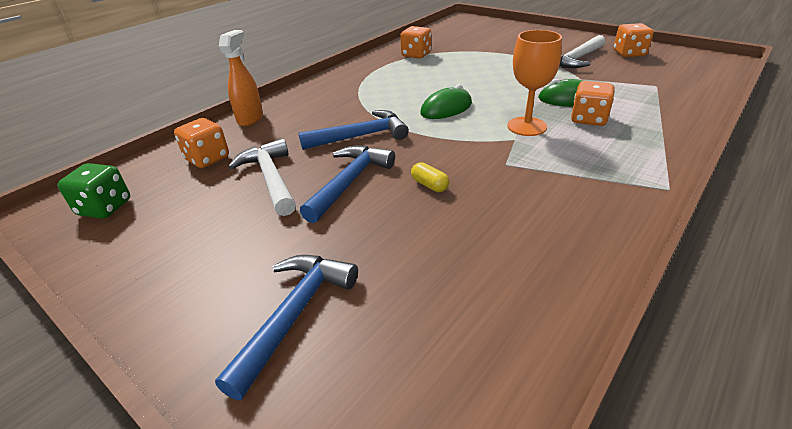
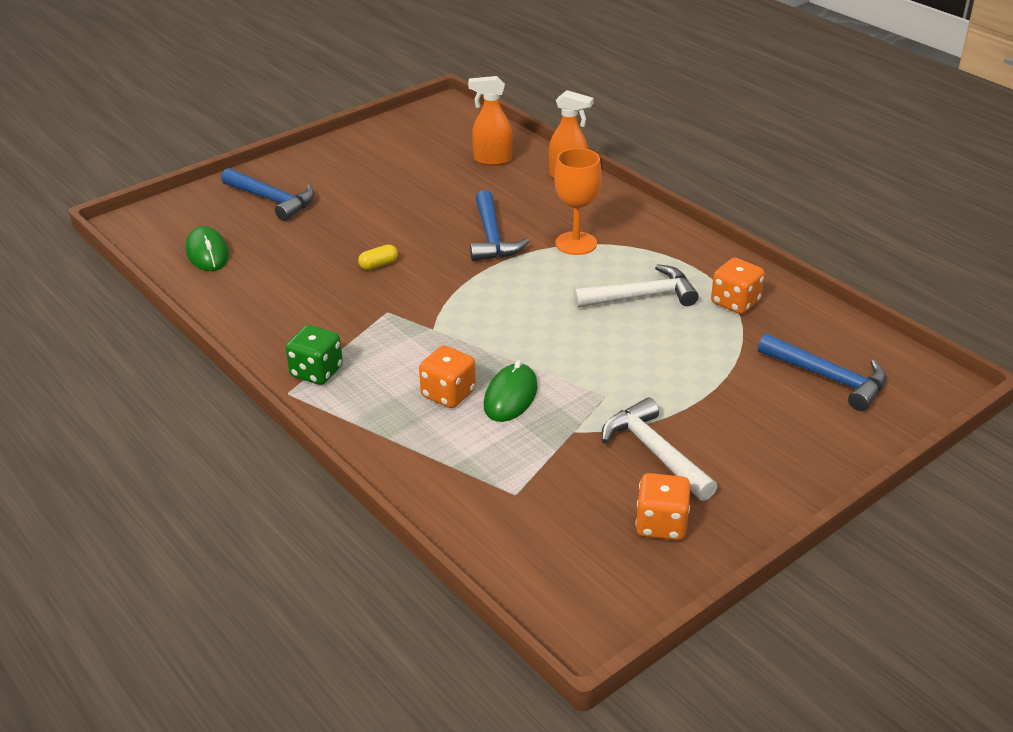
camera: 100 degrees right, 0 degrees up
green dice [57,163,130,219] -> green dice moved to [286,325,343,385]
orange dice [174,118,229,168] -> orange spray bottle [468,76,512,166]
white hammer [228,138,296,216] -> white hammer moved to [573,264,699,308]
blue hammer [300,146,395,223] -> blue hammer moved to [758,334,886,411]
green mouse [420,84,472,119] -> green mouse moved to [186,226,229,271]
orange goblet [507,30,562,136] -> orange goblet moved to [554,148,602,255]

